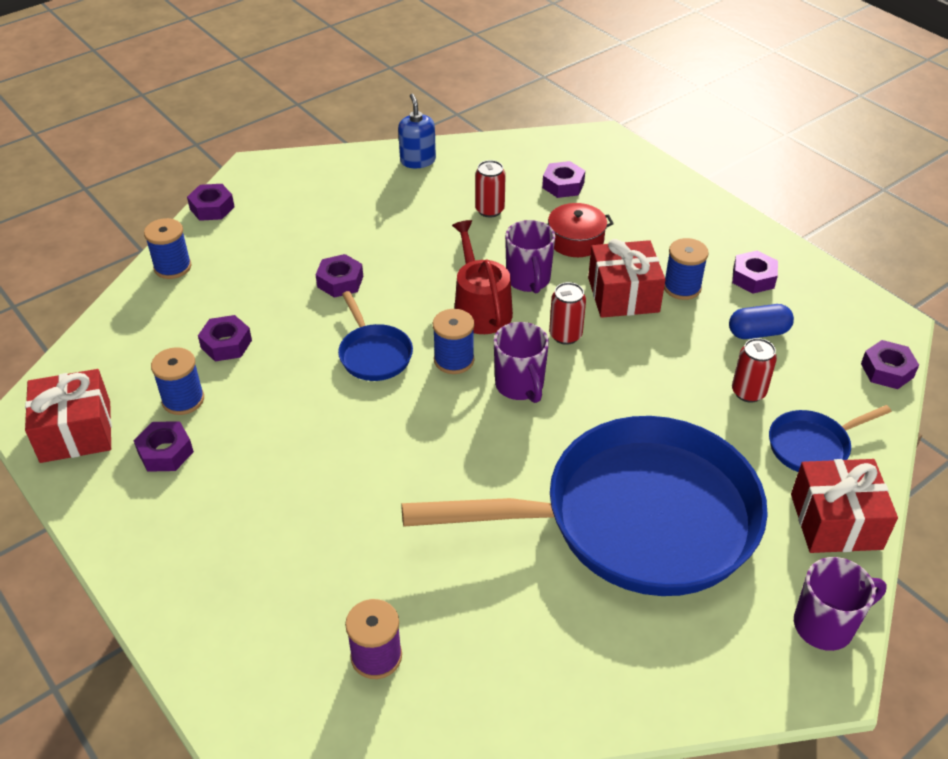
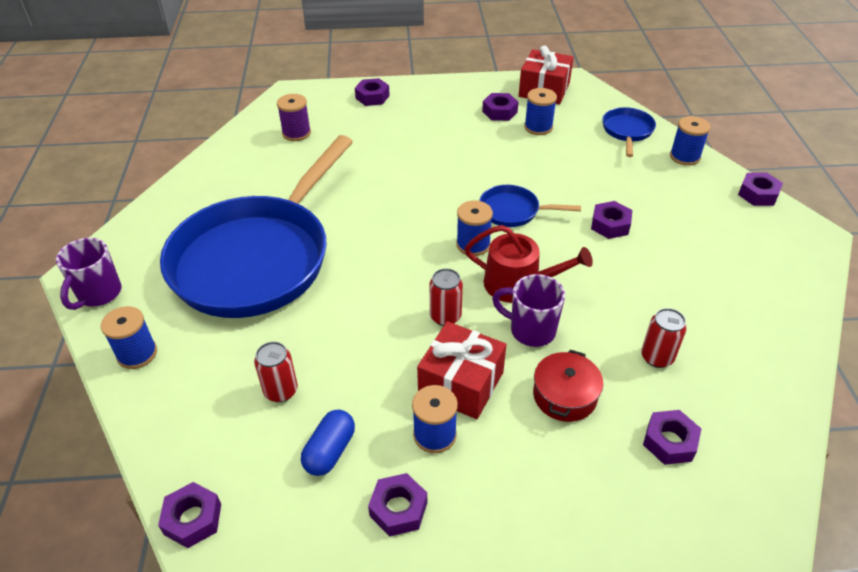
camera: 125 degrees right, 0 degrees up
purple nut [198,315,252,362] -> purple nut moved to [355,78,390,106]
blue soap dispenser [398,94,436,168] -> none
purple mug [494,322,549,403] -> none
blue pan [769,405,892,472] -> blue pan moved to [602,107,656,157]
red gift [791,459,898,553] -> blue spool [101,306,157,369]

